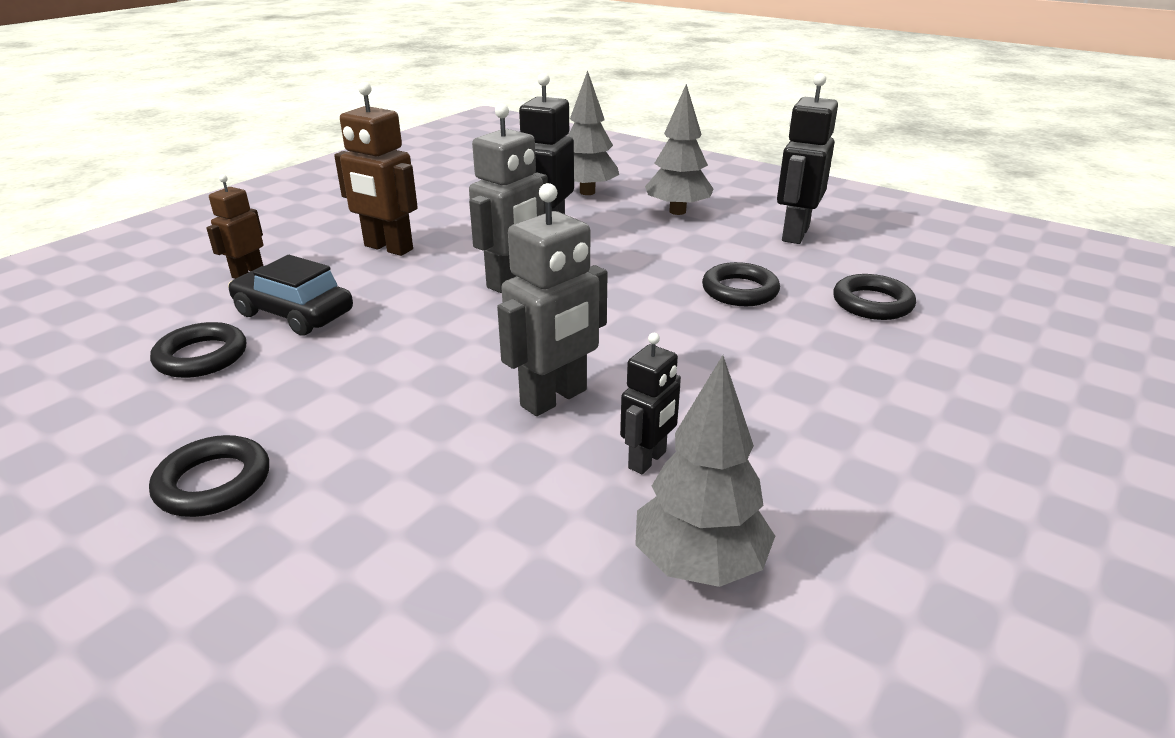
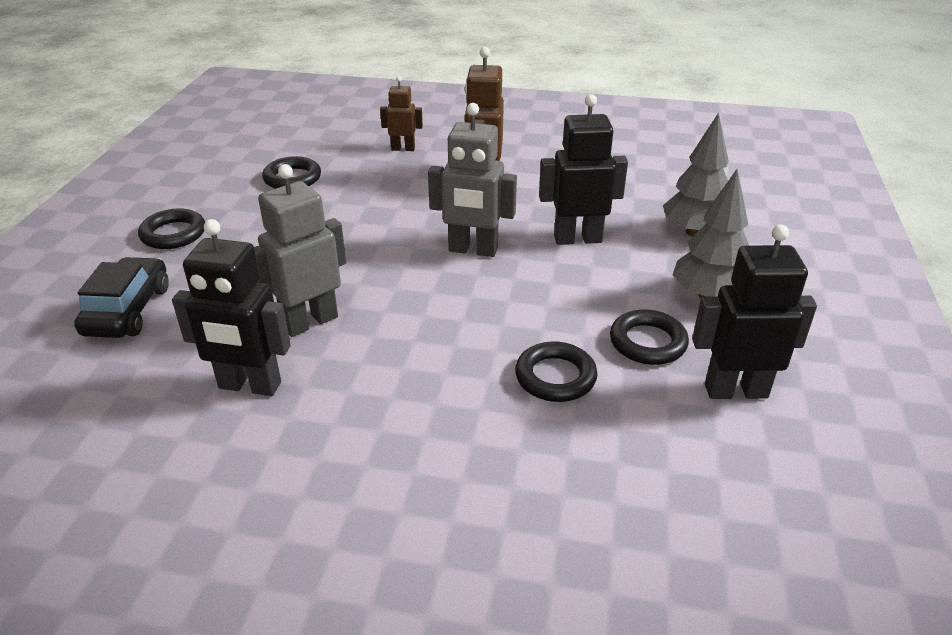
camera: 65 degrees right, 5 degrees up
black car [228,255,353,336] -> black car moved to [74,257,169,338]
grey robot [497,183,608,416] -> grey robot turned 120 degrees clockwise [254,164,346,337]
black robot [620,333,681,474] -> black robot [172,219,291,396], size x1.68
grey tree [635,355,775,587] -> none
black ring [833,274,916,320] -> black ring moved to [610,309,689,365]

